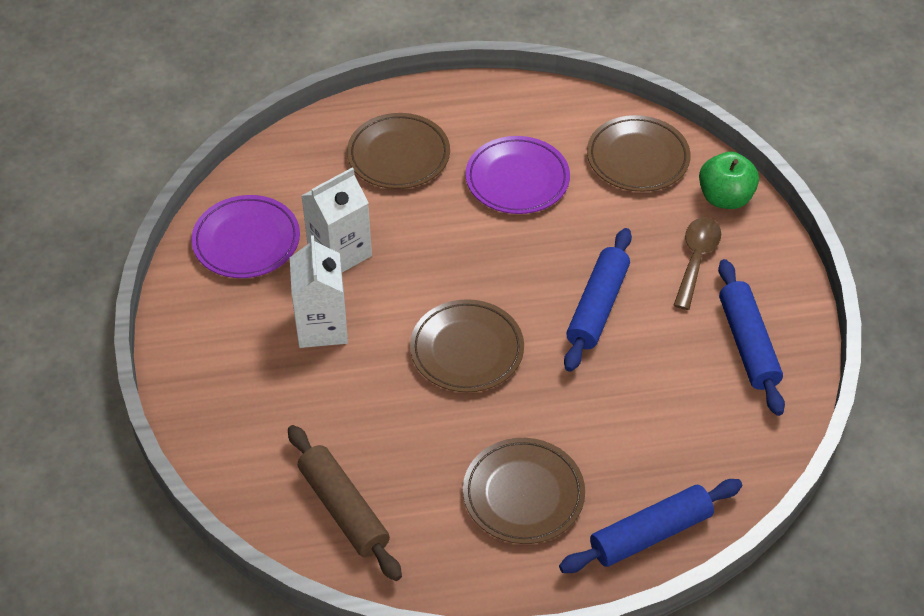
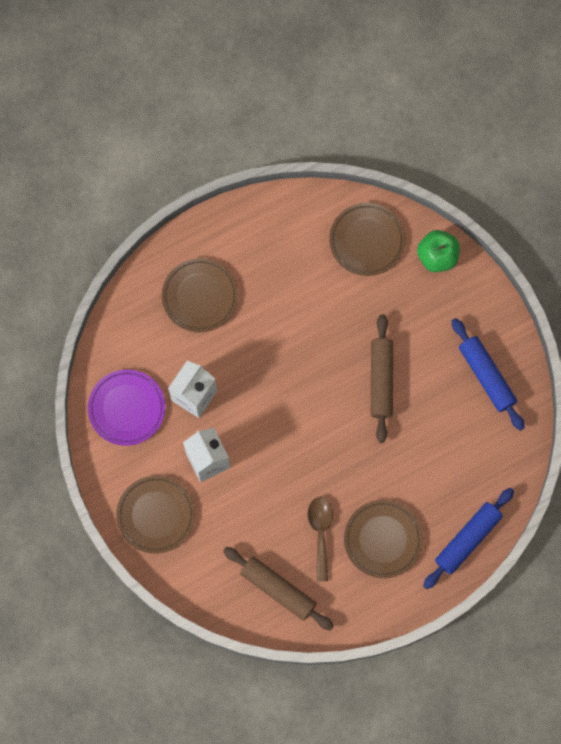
camera: 20 degrees left, 25 degrees up
brown plate [410,299,524,393] -> brown plate moved to [116,476,195,554]
purple plate [465,136,570,214] -> none
blue rolling pin [564,228,632,372] -> brown rolling pin [371,314,393,443]
brown spoon [673,217,721,310] -> brown spoon moved to [308,497,333,581]

